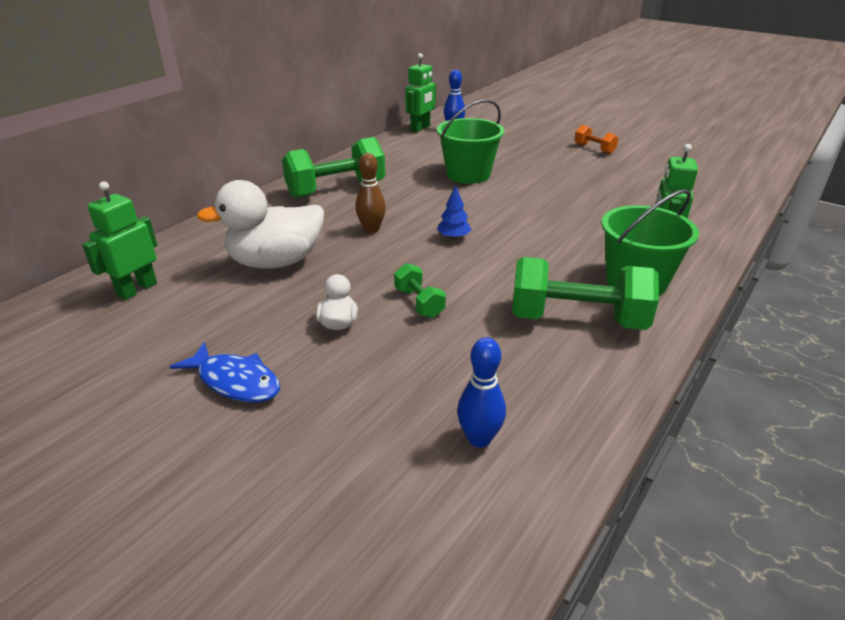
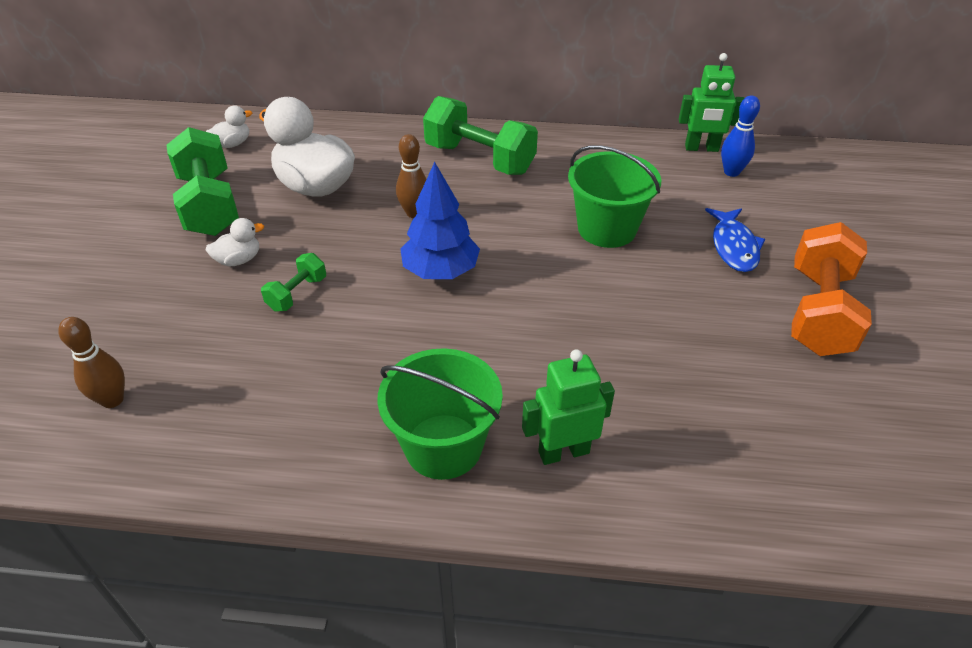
camera: 60 degrees right, 10 degrees up
green robot [82,181,157,300] -> white duck [206,105,252,148]
blue fish [170,342,280,402] -> blue fish moved to [705,208,765,272]
blue tree [437,185,472,239] -> blue tree [400,162,480,279], size x1.92
blue bowling pin [457,337,506,448] -> brown bowling pin [58,317,125,408]
green dumbbell [512,257,659,330] -> green dumbbell moved to [166,127,239,236]
orange dumbbell [574,125,619,154] -> orange dumbbell [791,222,872,356], size x2.03

